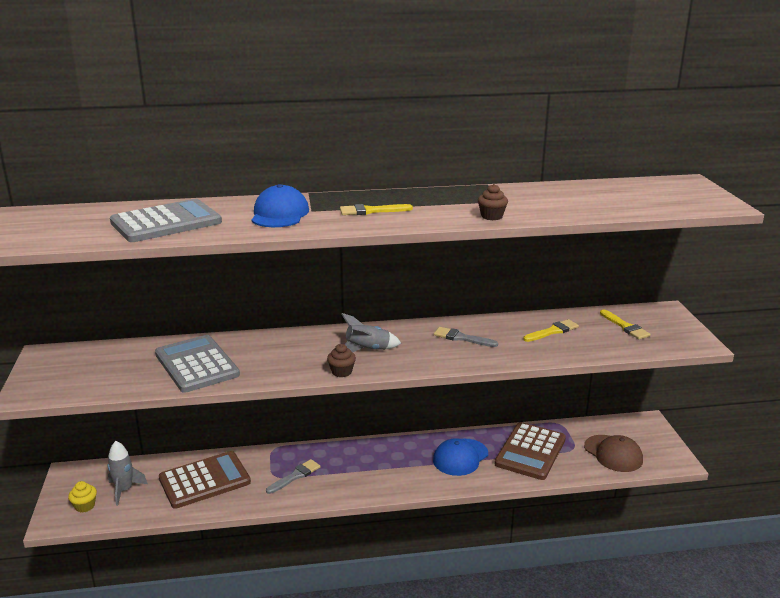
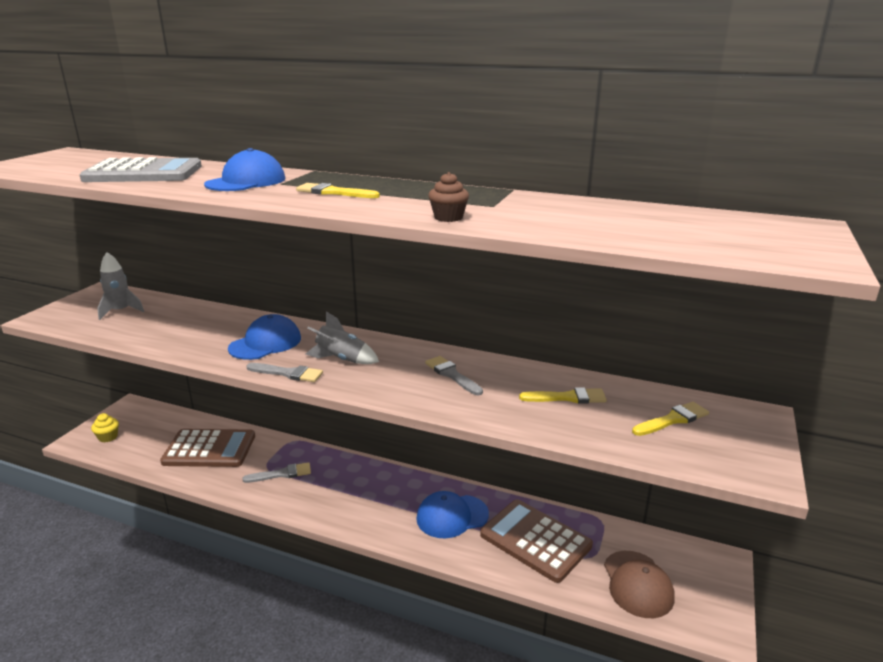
camera: 30 degrees right, 0 degrees up
grey rocket [107,441,148,506] -> grey rocket moved to [97,252,144,320]
grey calculator [155,335,240,393] -> none
brown cupcake [327,344,356,377] -> grey brush [247,363,323,382]
brown calculator [494,422,566,480] -> brown calculator turned 75 degrees clockwise [480,499,593,583]
yellow brush [600,309,651,340] -> yellow brush turned 120 degrees counterclockwise [632,402,709,436]
none -> blue cap [228,314,301,360]

